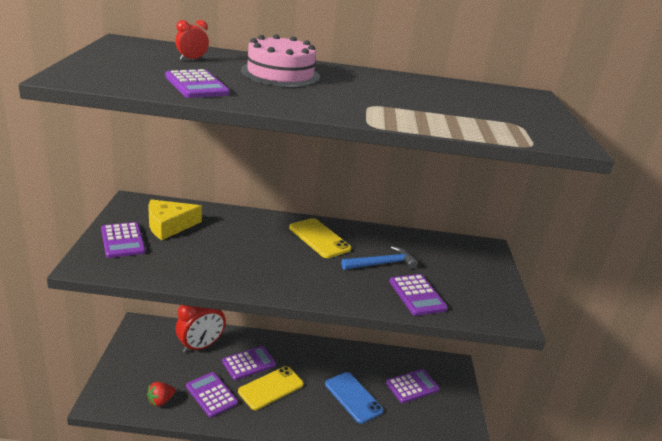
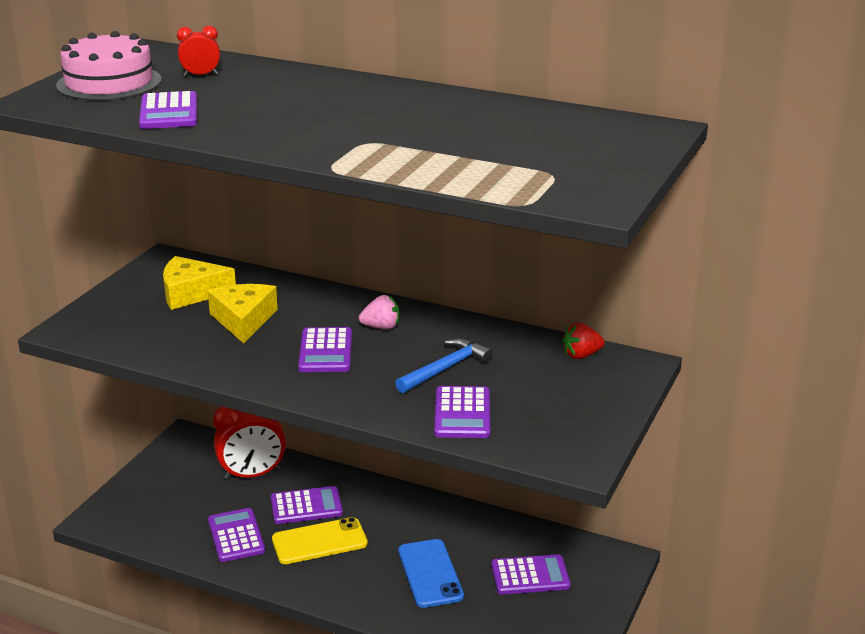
camera: 25 degrees right, 0 degrees up
purple calculator [101,222,145,258] -> purple calculator moved to [298,327,352,372]
red strawberry [147,382,176,407] -> red strawberry moved to [562,323,605,359]
pink cake [241,34,320,87] -> pink cake moved to [56,31,162,101]
yellow phone [289,218,351,258] -> pink strawberry [359,295,400,329]
blue hammer [342,246,418,270] -> blue hammer turned 45 degrees counterclockwise [395,338,493,393]
none -> yellow cheese [208,284,278,344]

